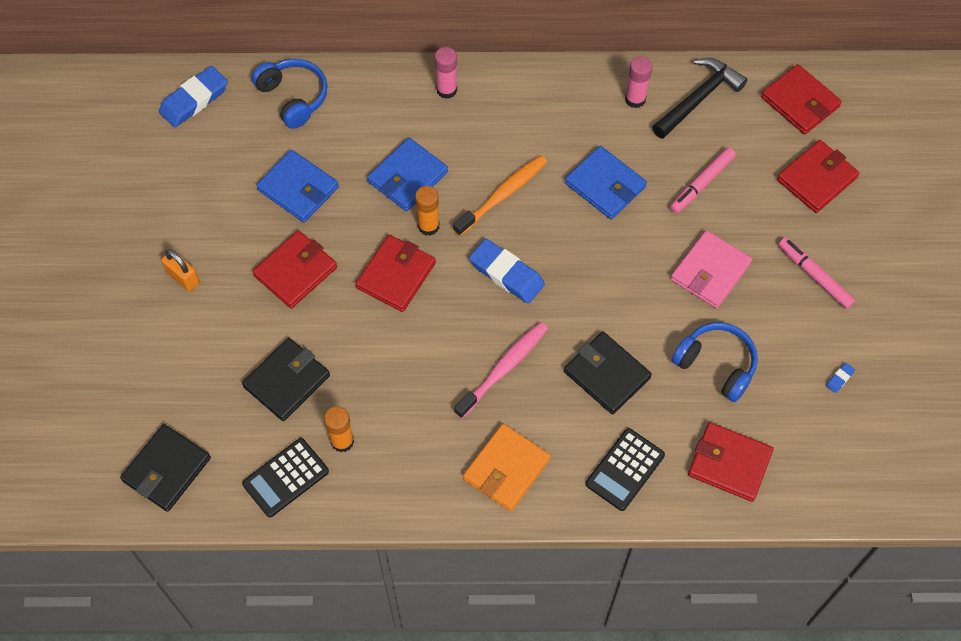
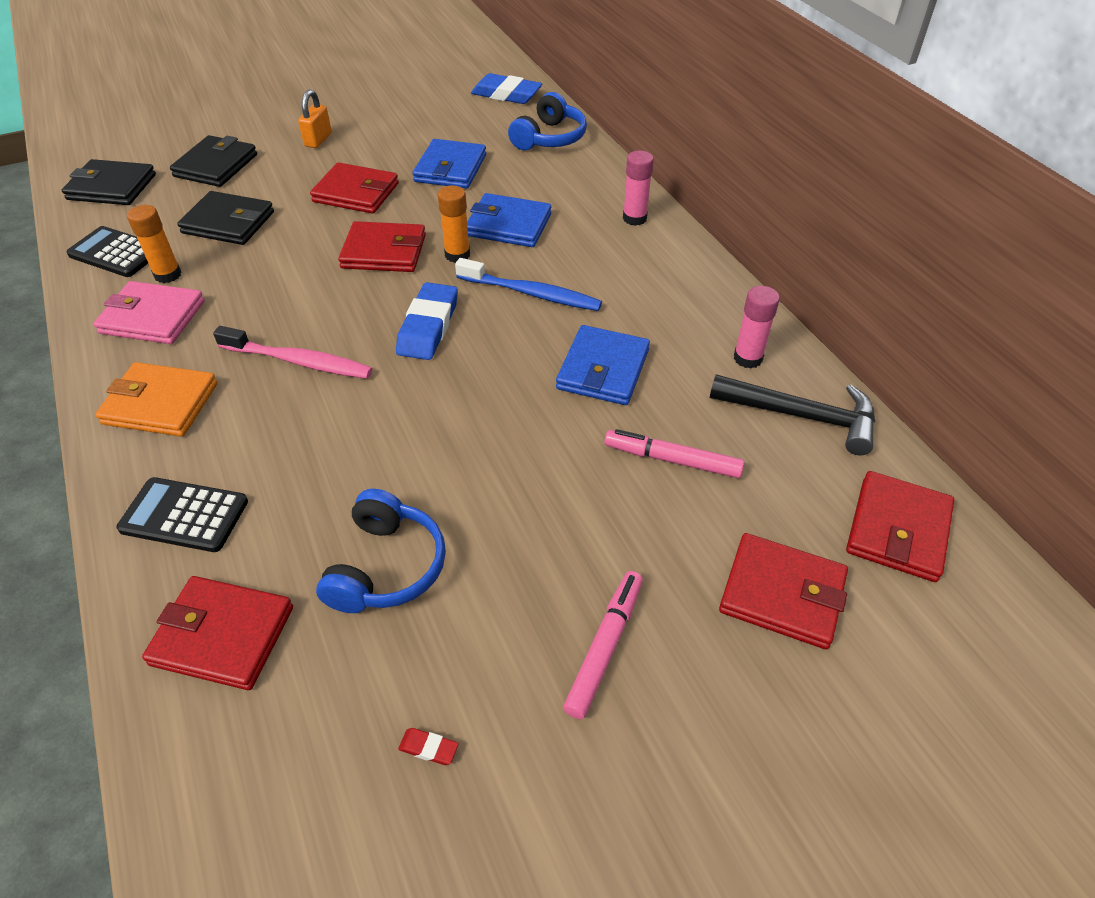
camera: 65 degrees right, 15 degrees down
orange toothbrush [453,155,547,236] -> blue toothbrush [455,258,602,311]
black wallet [564,332,652,415] -> black wallet moved to [170,135,257,187]
pink wallet [671,230,752,308] -> pink wallet moved to [93,281,205,344]
red wallet [688,422,773,502] -> red wallet turned 75 degrees counterclockwise [142,576,293,690]
blue eraser [826,363,855,393] -> red eraser [398,728,459,765]

